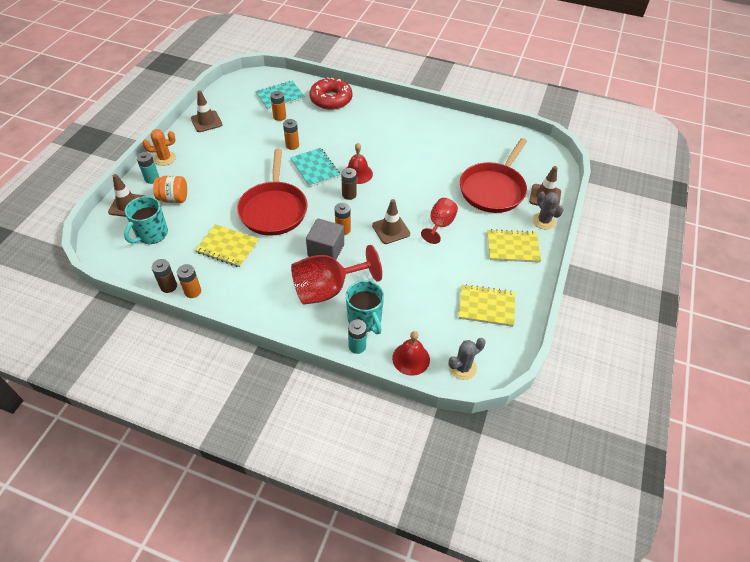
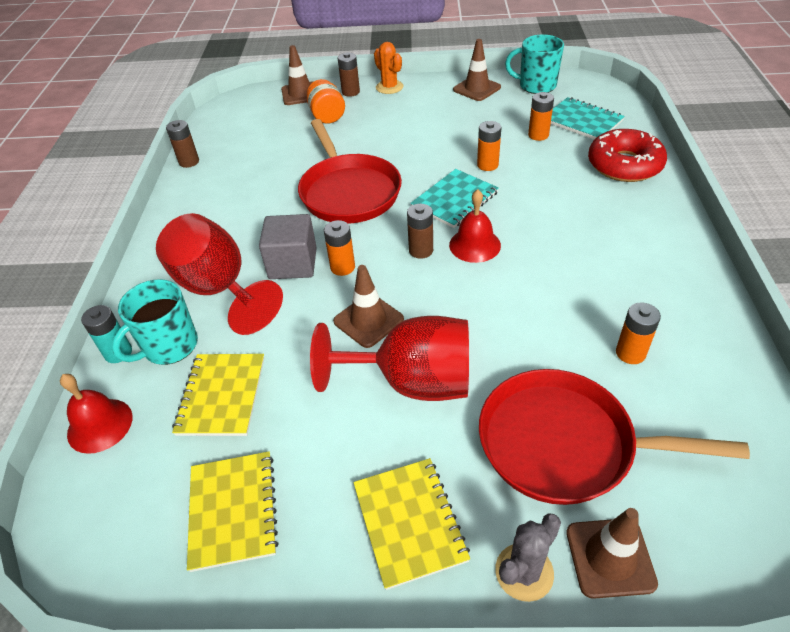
camera: 75 degrees right, 5 degrees down
turquoise mug [124,196,168,244] -> turquoise mug moved to [505,35,564,94]
turquoise battery [137,152,159,184] -> brown battery [338,52,360,97]
orange battery [177,264,201,298] -> orange battery moved to [616,302,661,364]
yellow notebook [195,224,259,267] -> yellow notebook moved to [172,354,264,436]
red pan [237,149,308,236] -> red pan turned 90 degrees counterclockwise [298,119,402,224]
red goblet [421,198,458,244] -> red goblet [310,316,469,401], size x1.69
grey cactus [449,338,486,380] -> none

